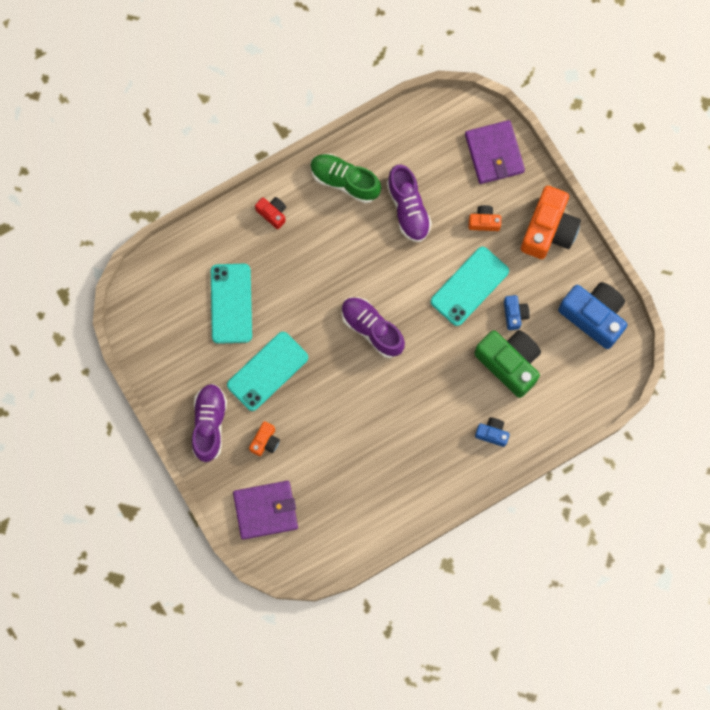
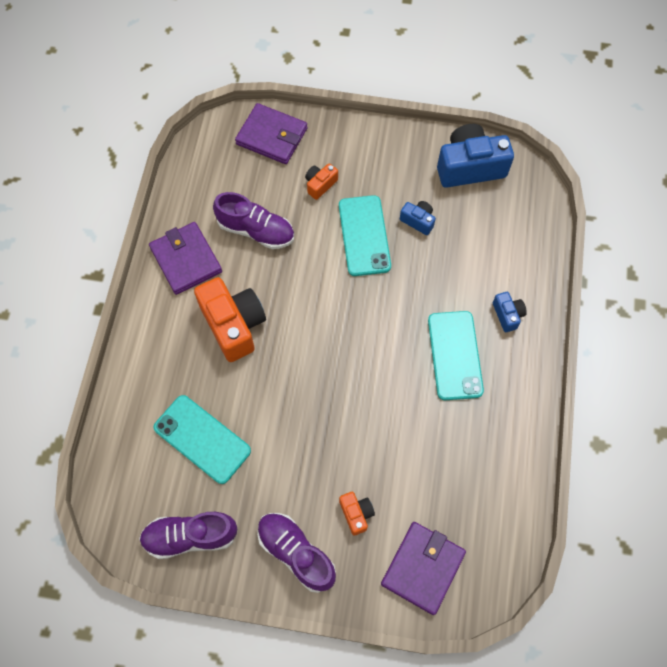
camera: 50 degrees left, 10 degrees down
turquoise phone [227,332,308,411] -> turquoise phone moved to [428,311,484,400]
red camera [255,197,286,229] -> none
green shoe [310,154,381,203] -> purple wallet [149,222,222,295]
purple shoe [341,297,405,358] -> purple shoe moved to [139,512,238,559]
green camera [474,330,541,398] -> none
blue camera [475,418,510,447] -> blue camera turned 105 degrees clockwise [493,292,527,332]
orange camera [521,186,581,259] -> orange camera moved to [194,277,266,362]

